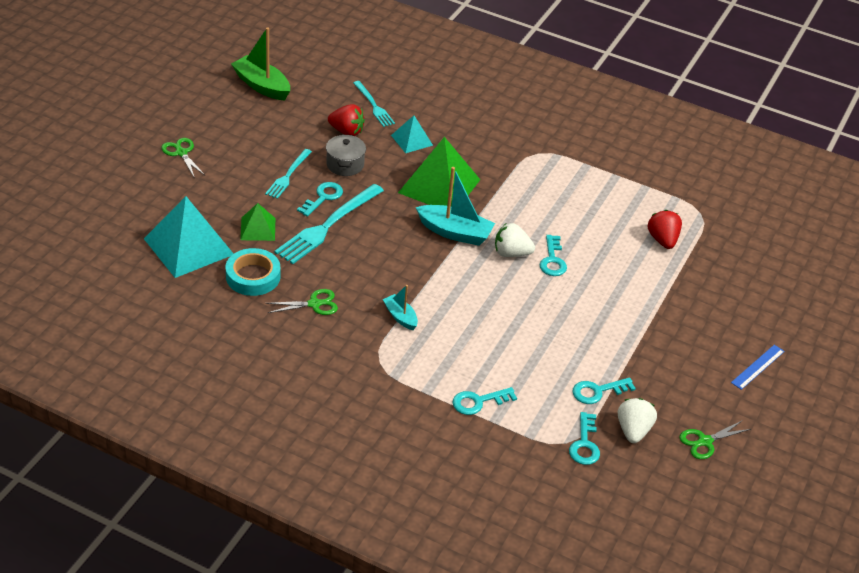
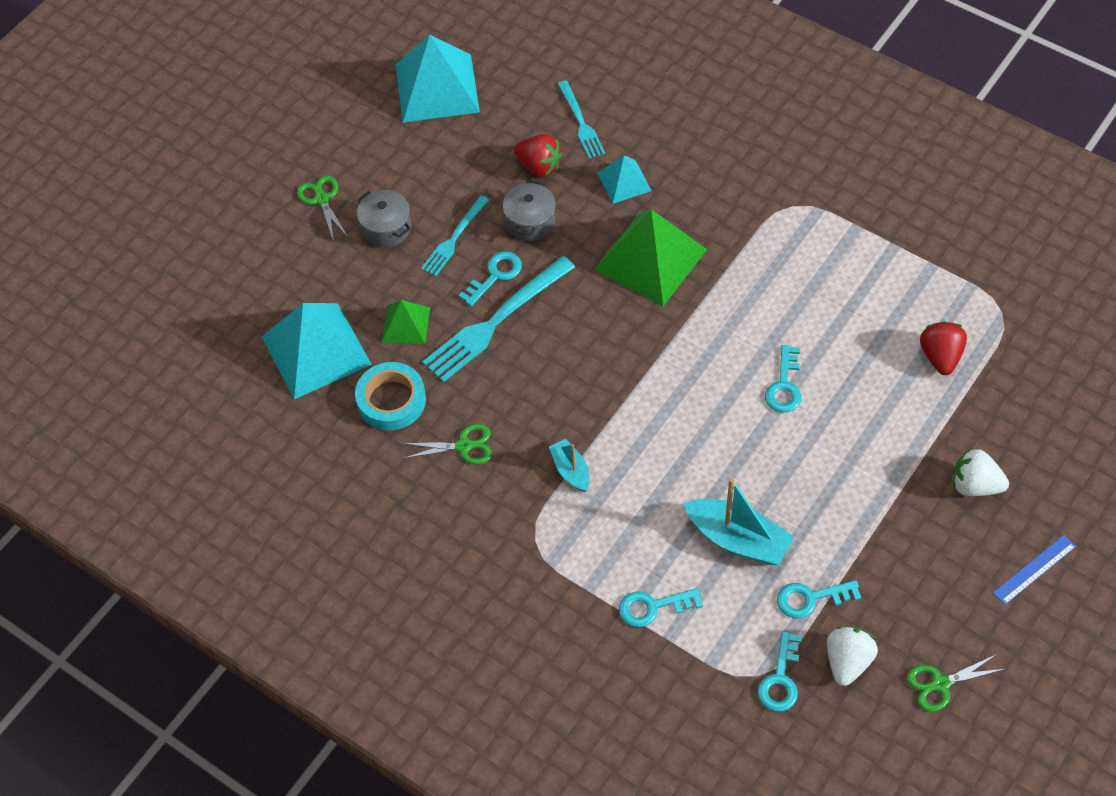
camera: 15 degrees right, 15 degrees up
green boat [231,27,290,100] -> turquoise pyramid [396,35,480,122]
turquoise boat [416,167,495,246] -> turquoise boat moved to [684,478,794,565]
white strawberry [495,223,535,257] -> white strawberry moved to [953,449,1009,496]
none -> grey pot [357,190,411,248]

